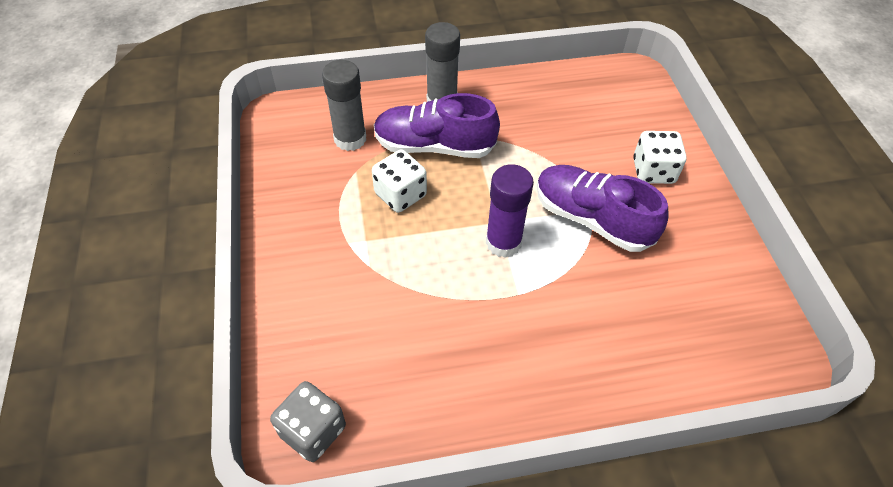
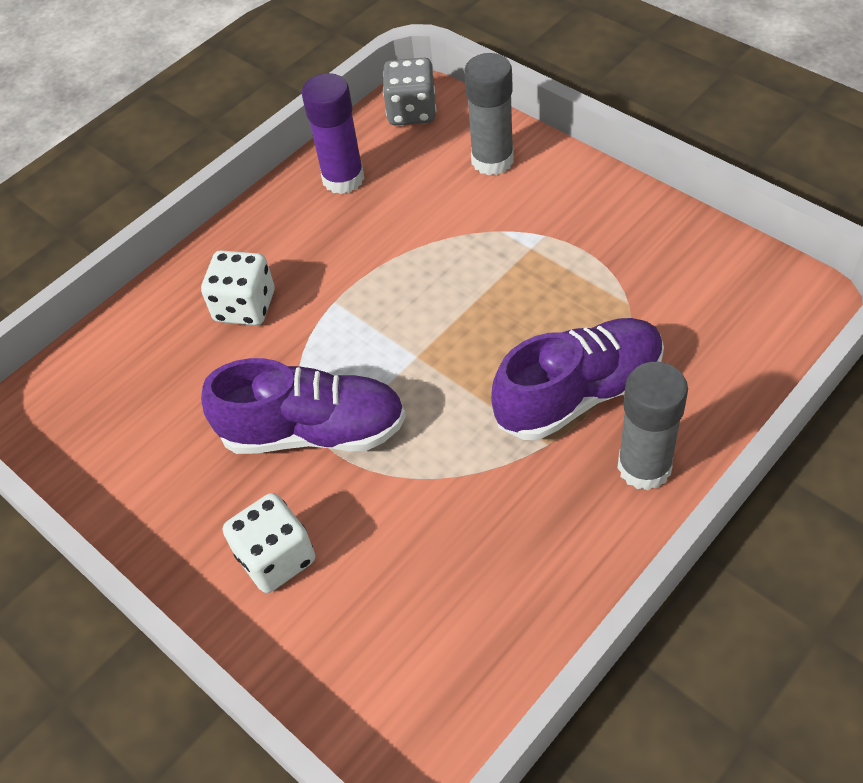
camera: 150 degrees right, 0 degrees up
grey glue stick [322,60,366,151] -> grey glue stick moved to [464,53,514,175]
white dice [372,149,427,213] -> white dice moved to [201,250,274,326]
purple glue stick [485,164,534,258] -> purple glue stick moved to [302,73,365,194]

